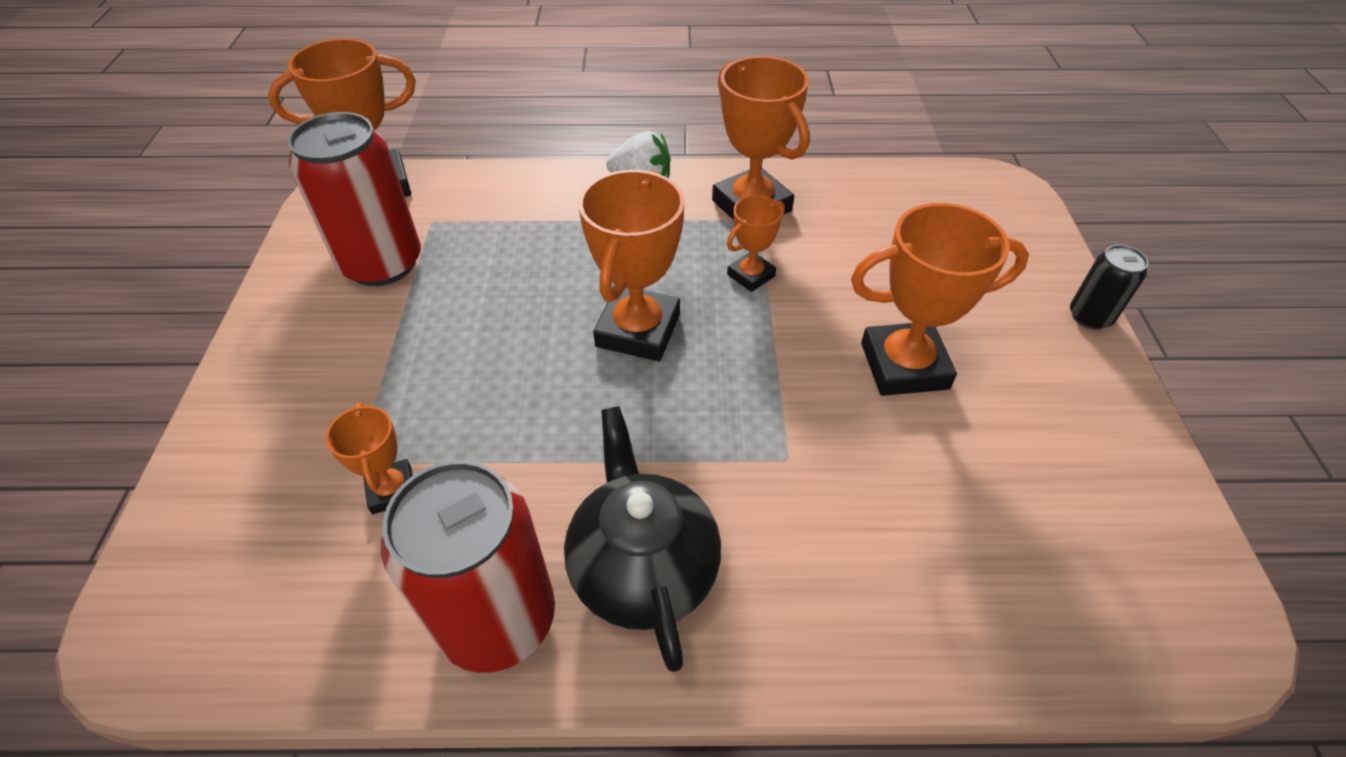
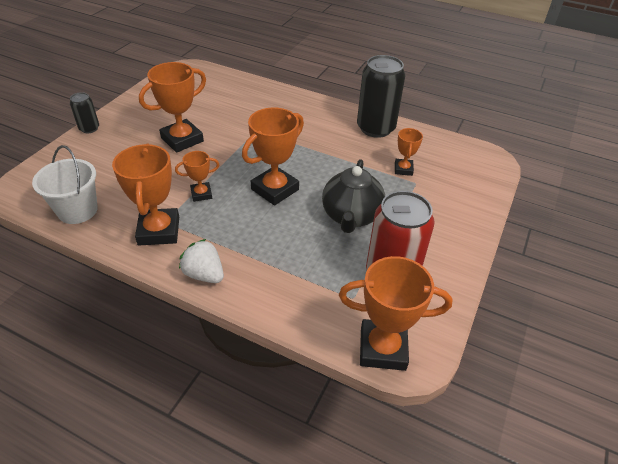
camera: 155 degrees left, 5 degrees down
red can [381,460,555,673] -> black can [357,55,406,138]
black teapot [564,406,721,672] -> black teapot moved to [322,159,385,233]
orange trophy [851,203,1029,396] -> orange trophy turned 60 degrees counterclockwise [139,62,206,153]
none -> white bucket [32,145,98,224]

